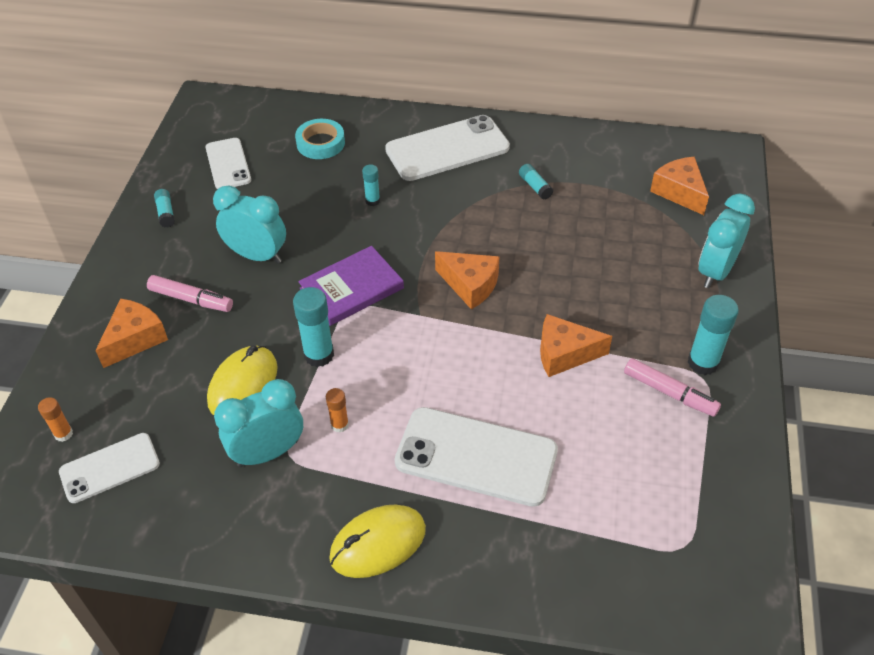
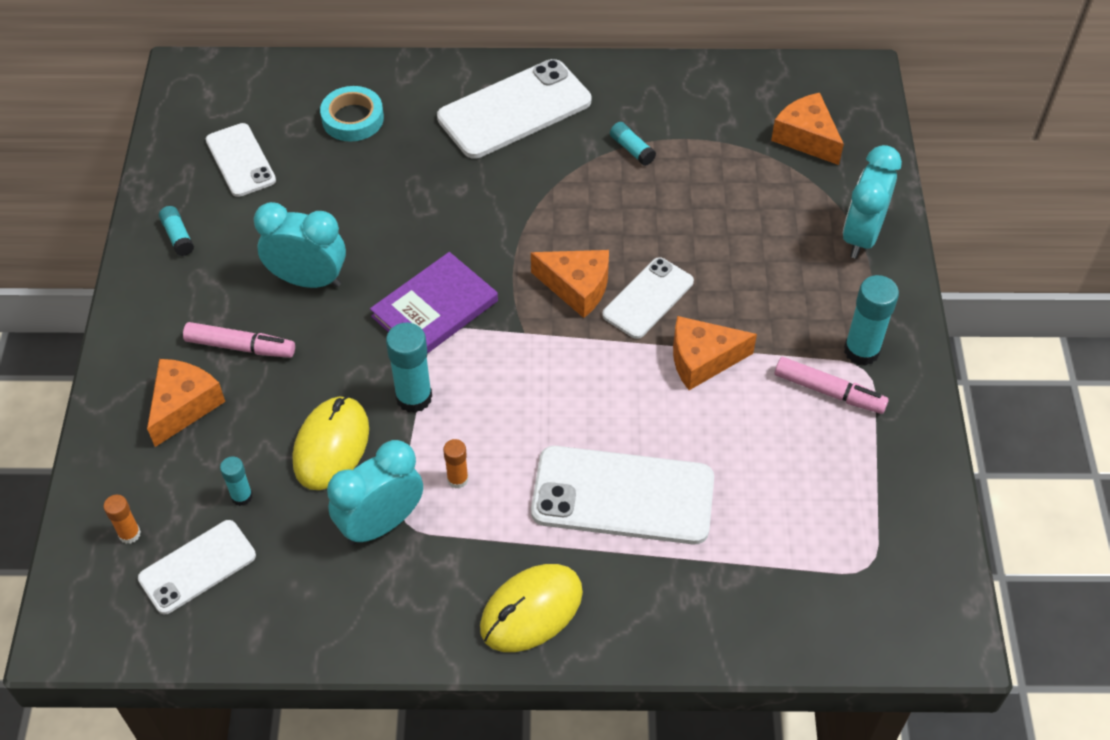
camera: 10 degrees left, 5 degrees up
turquoise glue stick [362,164,380,206] -> turquoise glue stick moved to [220,456,253,506]
none -> white phone [602,257,694,339]

